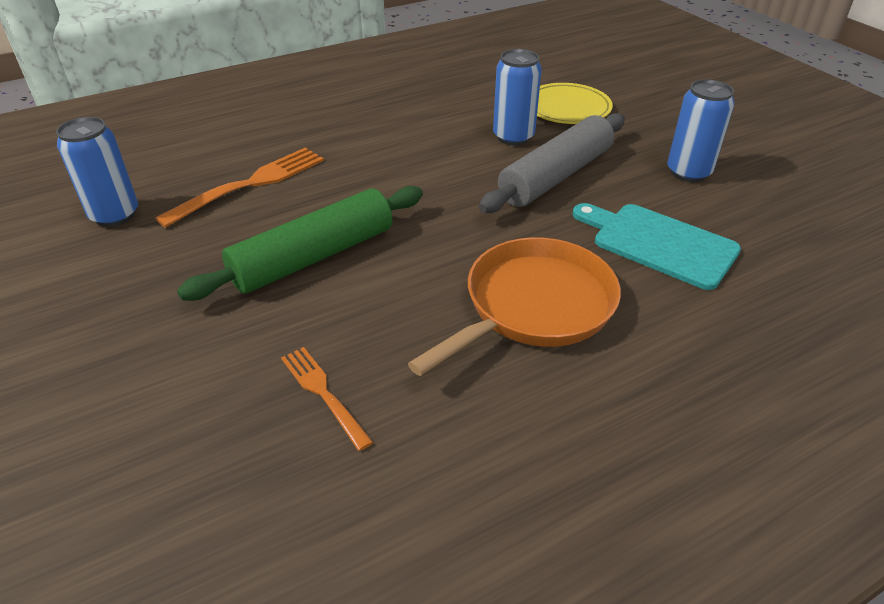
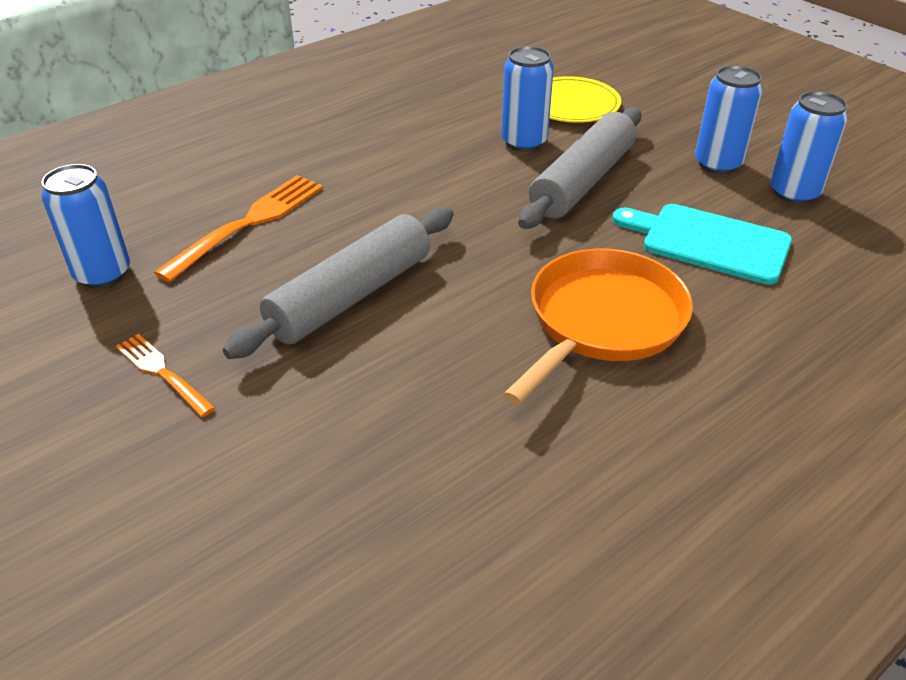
camera: 10 degrees left, 0 degrees up
green rolling pin [177,186,423,301] -> grey rolling pin [223,207,454,359]
orange fork [281,347,373,451] -> orange fork moved to [116,334,215,417]
none -> blue can [770,91,848,204]

